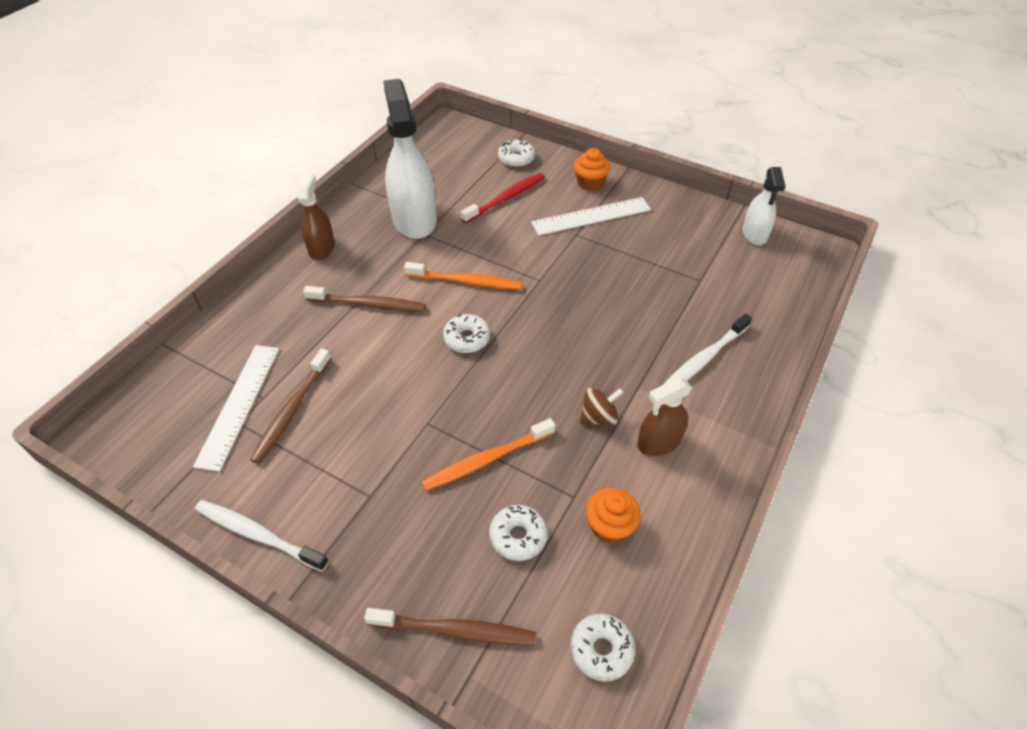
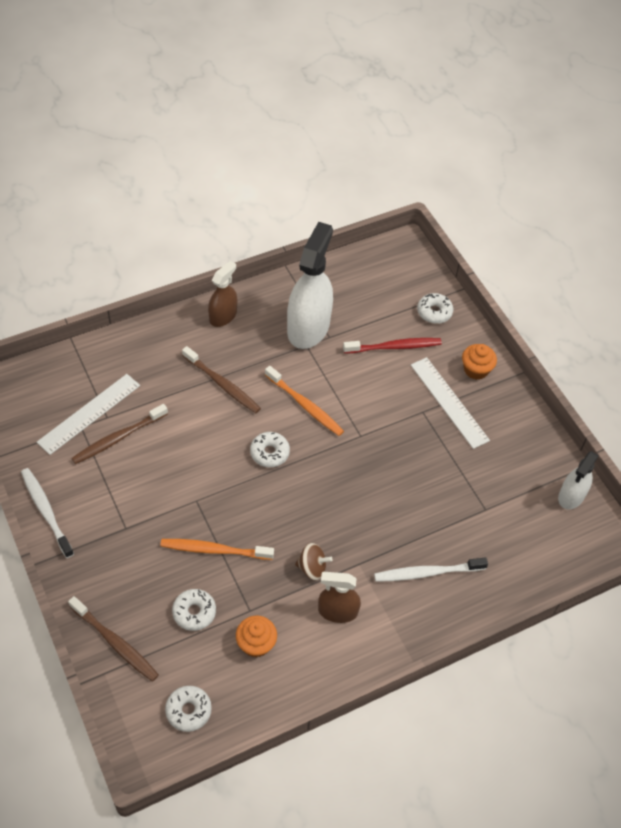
camera: 30 degrees right, 5 degrees up
white ruler [531,197,651,236] -> white ruler turned 45 degrees clockwise [411,357,490,449]

